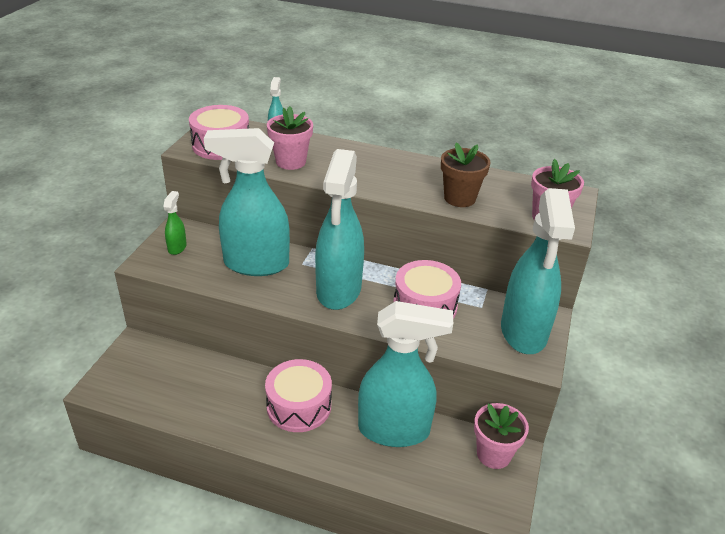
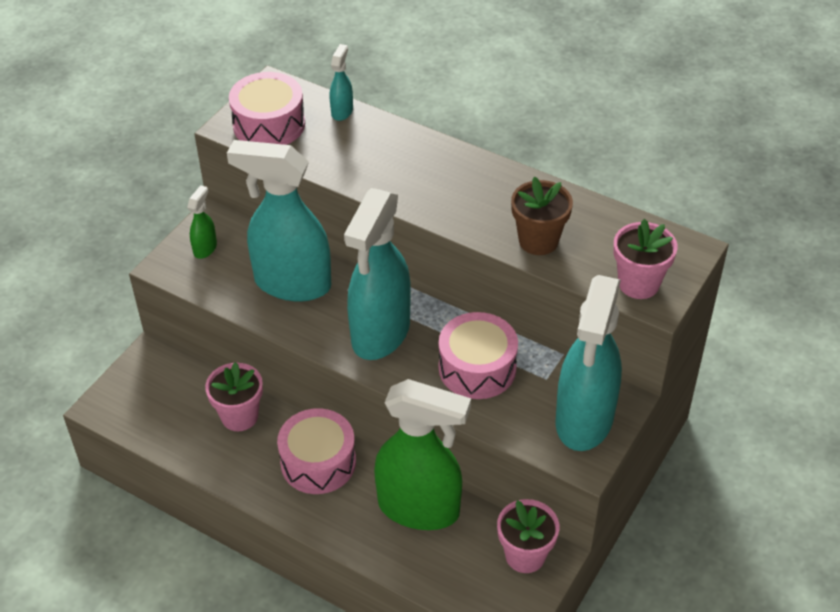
camera: 15 degrees right, 10 degrees up
pink flower pot [267,106,313,170] -> pink flower pot moved to [205,362,263,431]
turquoise spray bottle [358,301,453,447] -> green spray bottle [374,379,471,530]

